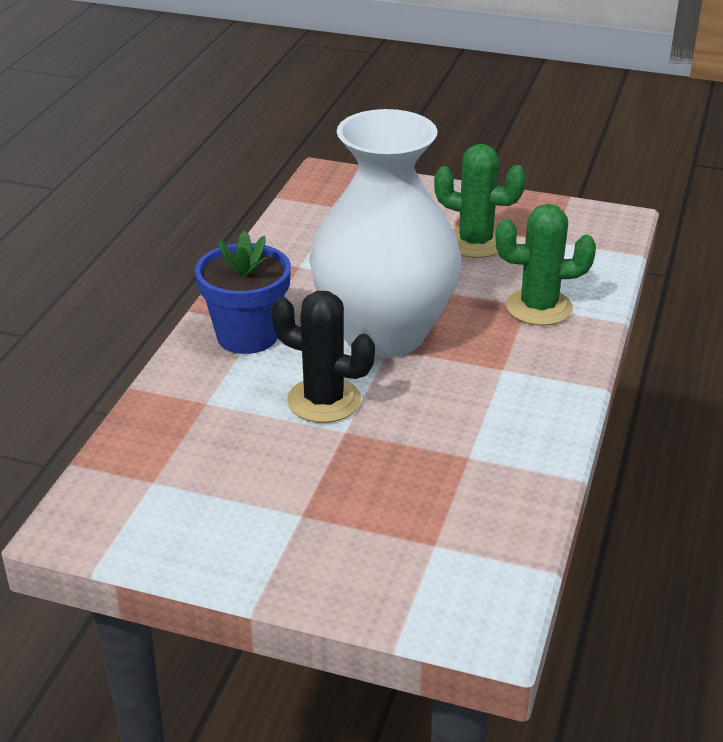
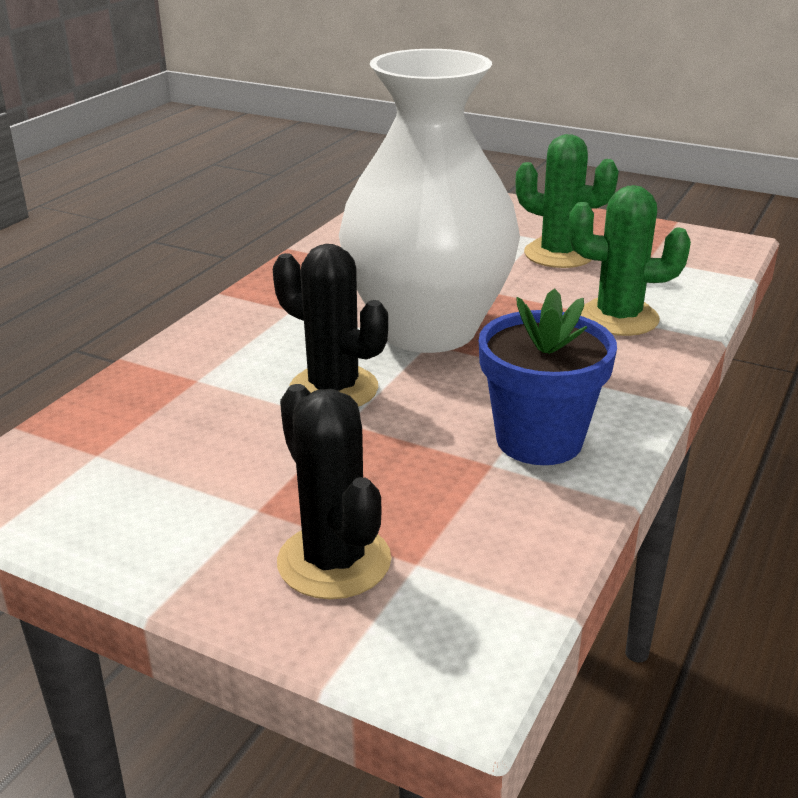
camera: 10 degrees right, 5 degrees down
blue flower pot [195,231,291,354] -> blue flower pot moved to [479,288,617,465]
none -> black cactus [277,384,391,599]

